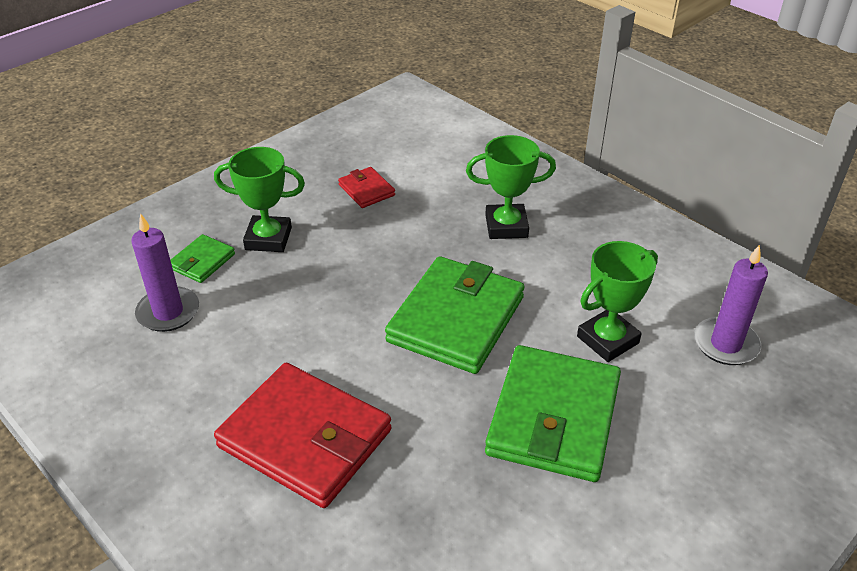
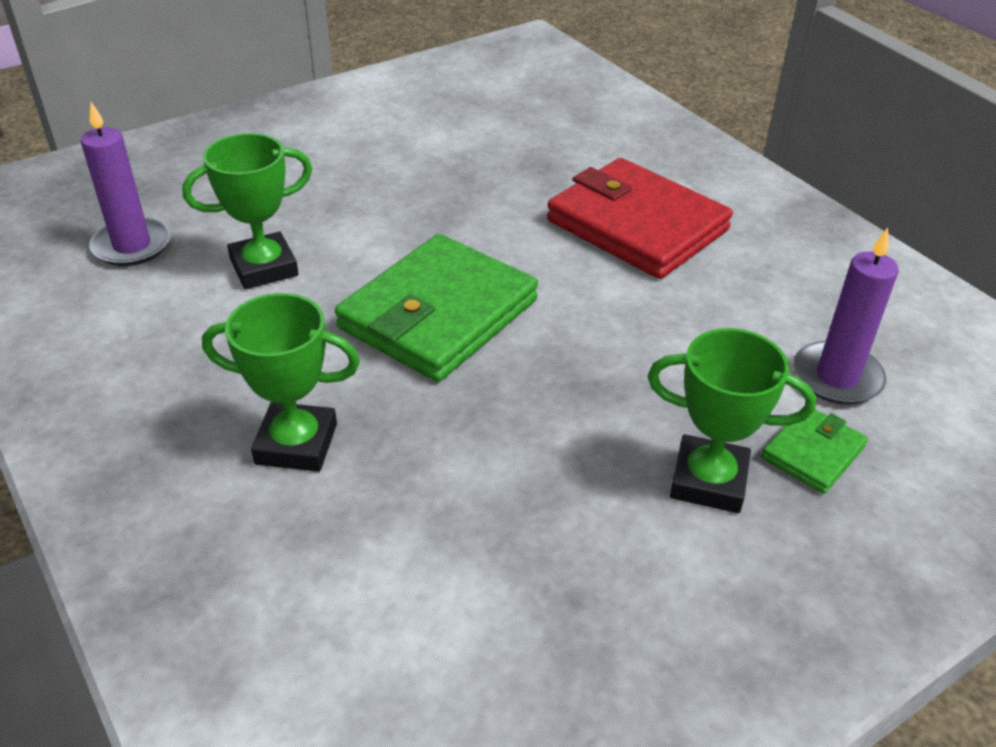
camera: 170 degrees left, 0 degrees up
red wallet [338,167,395,208] -> none
green wallet [485,345,621,482] -> none

